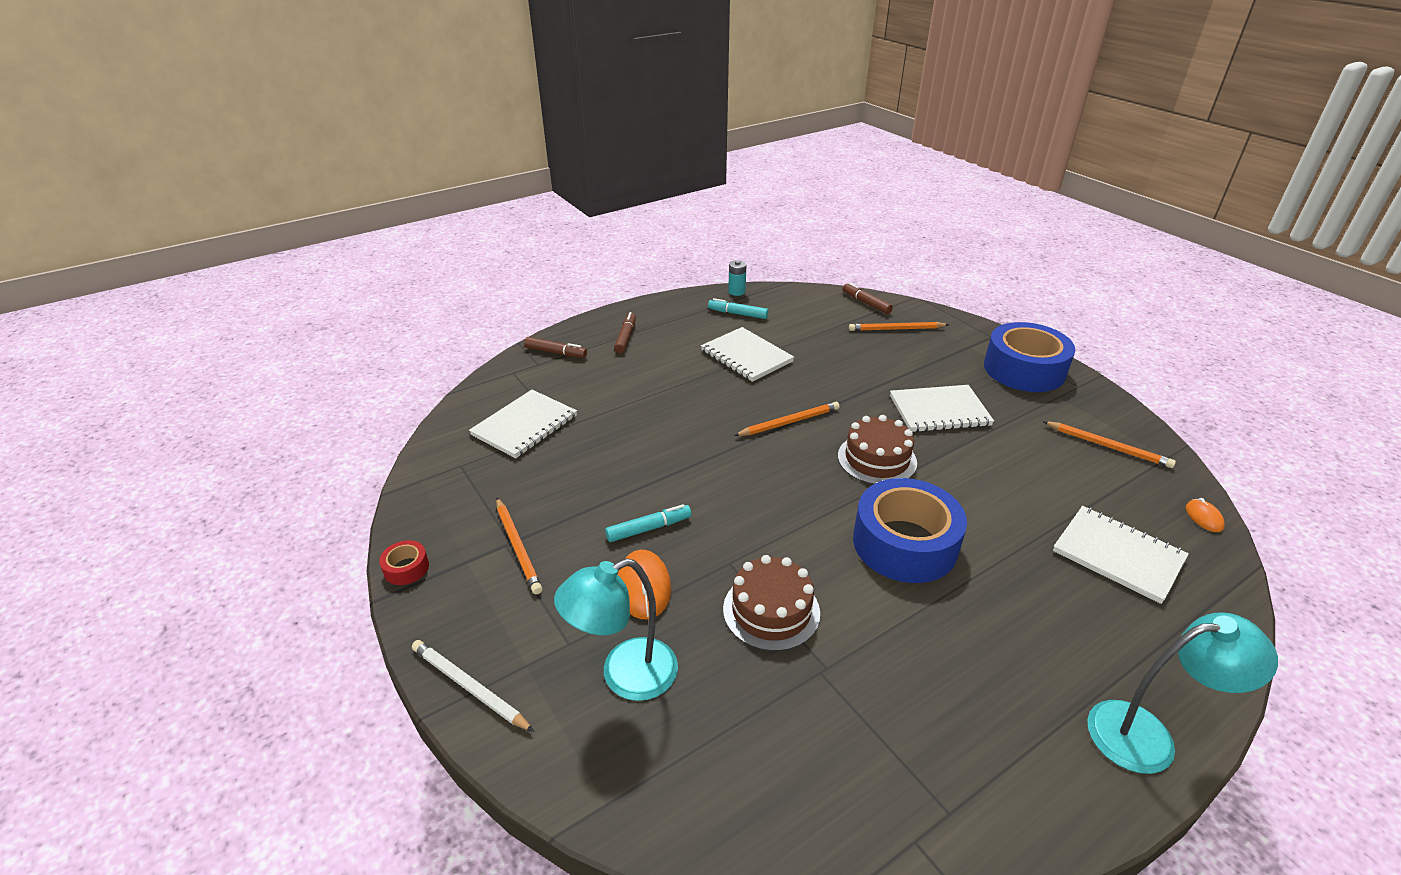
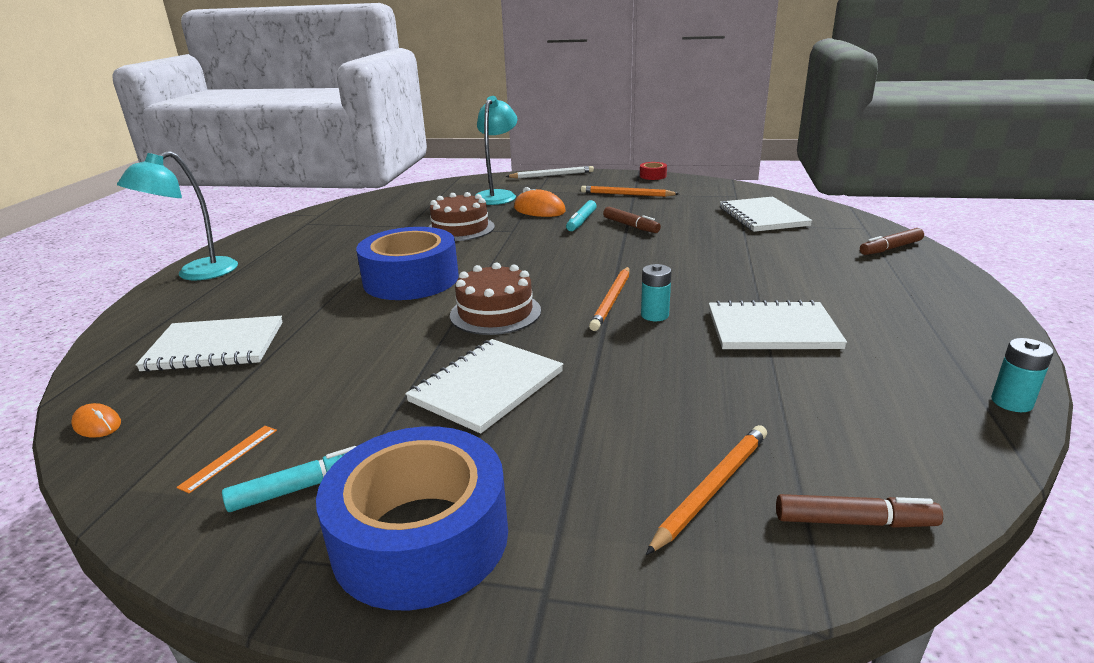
camera: 135 degrees right, 10 degrees down
brown marker [614,312,636,353] -> brown marker moved to [603,207,661,233]
turquoise marker [708,298,768,319] -> turquoise marker moved to [222,446,356,512]
orange pencil [1042,421,1176,468] -> orange ruler [176,426,277,493]
none -> turquoise battery [641,264,672,321]

